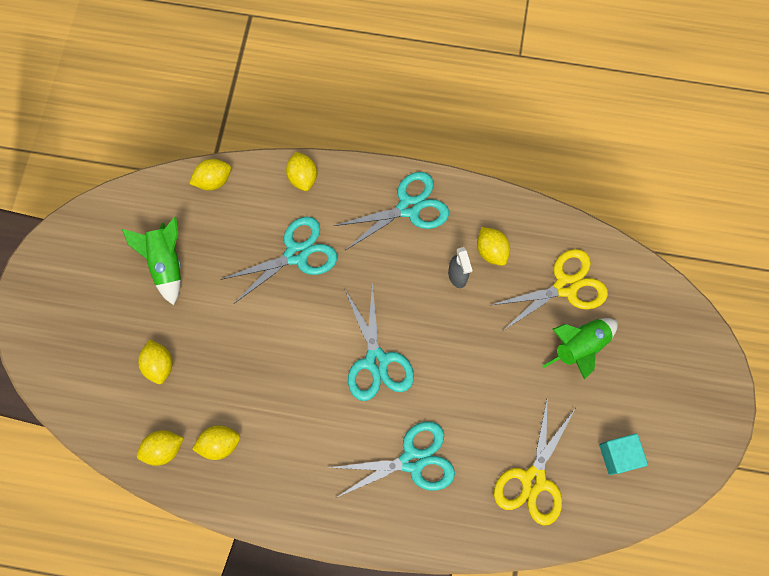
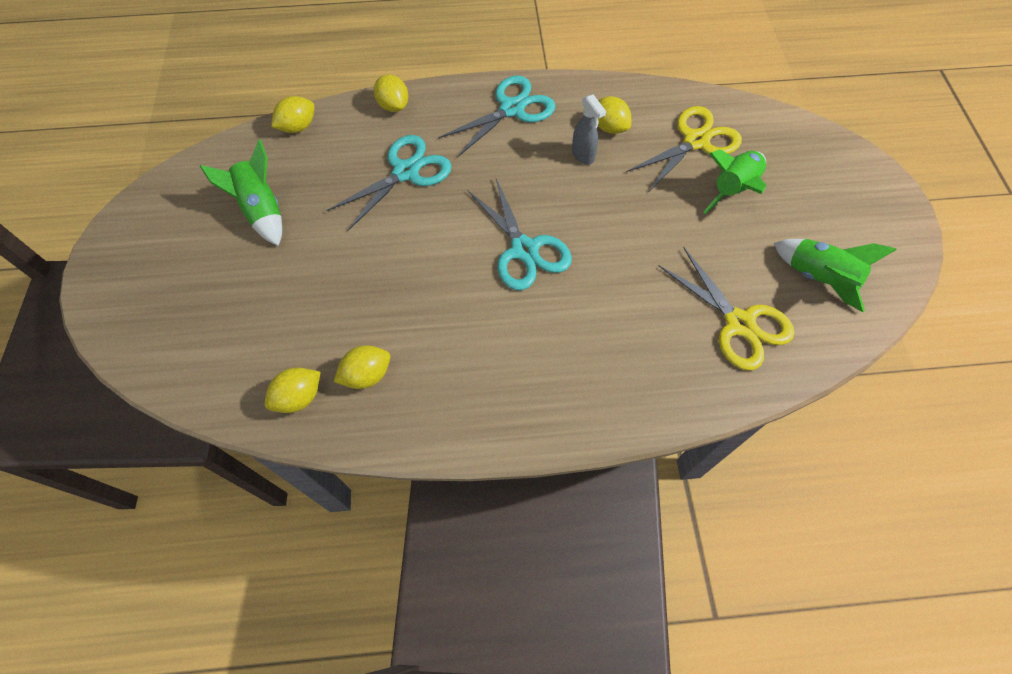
camera: 15 degrees left, 10 degrees down
yellow lemon [138,340,173,384] -> none
turquoise scissors [328,421,455,498] -> none
yellow scissors [494,396,576,526] -> yellow scissors turned 45 degrees counterclockwise [659,247,795,371]
turquoise cube [599,433,648,475] -> green rocket [774,239,897,312]

